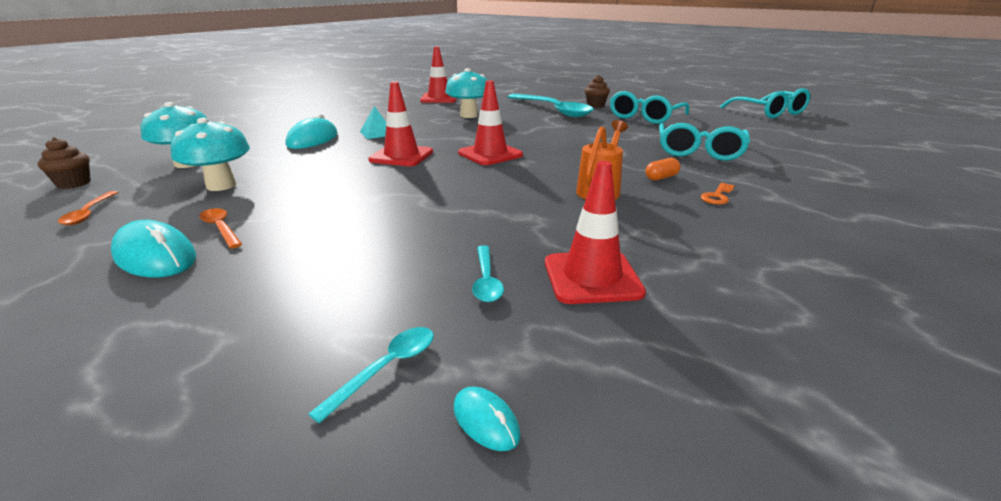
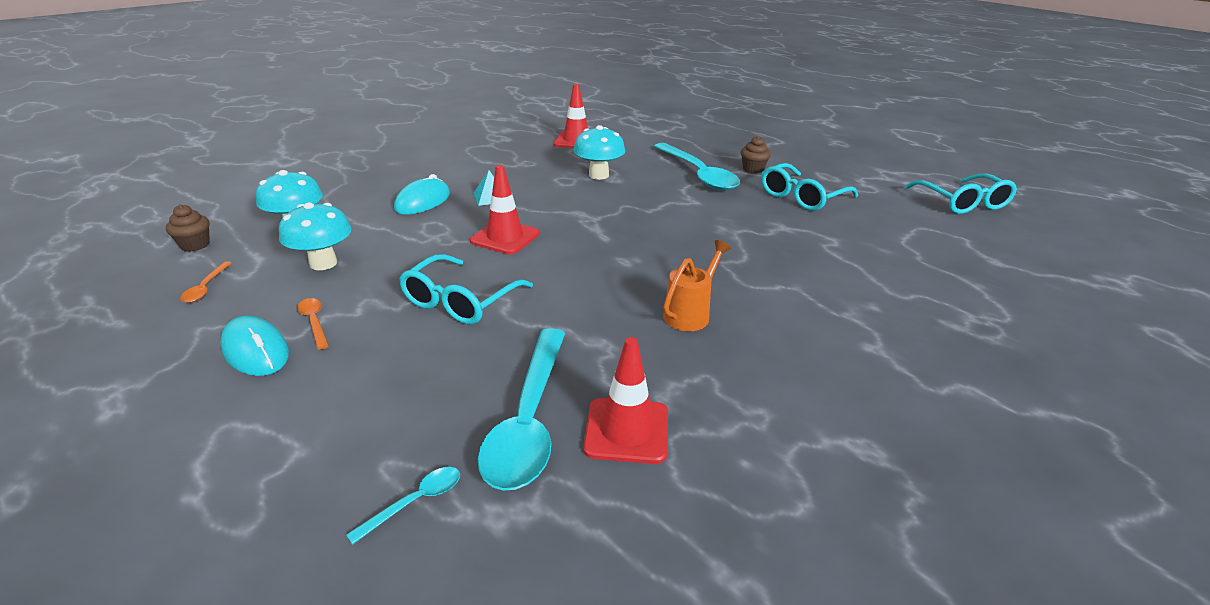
camera: 10 degrees right, 5 degrees up
turquoise mouse [454,387,521,451] -> none
red traffic cone [458,80,523,165] -> none
turquoise spoon [472,245,504,302] -> turquoise spoon [478,328,565,491], size x2.35
orange capsule [645,158,680,181] -> none
turquoise glasses [659,123,750,161] -> turquoise glasses moved to [399,254,533,325]
orange key [701,183,734,205] -> none

